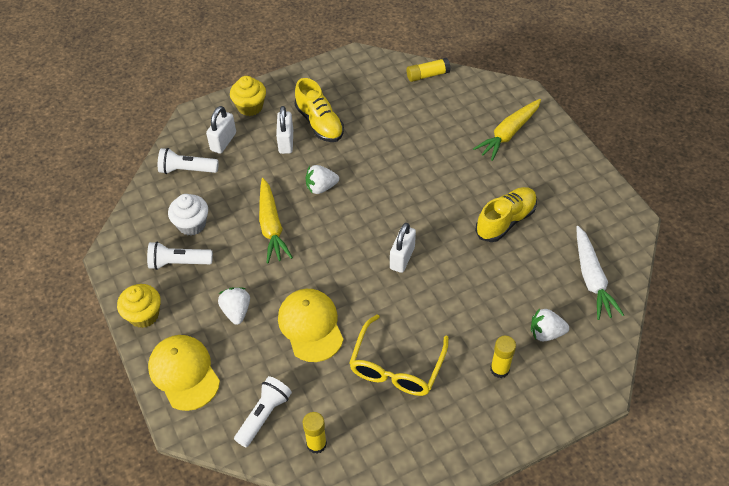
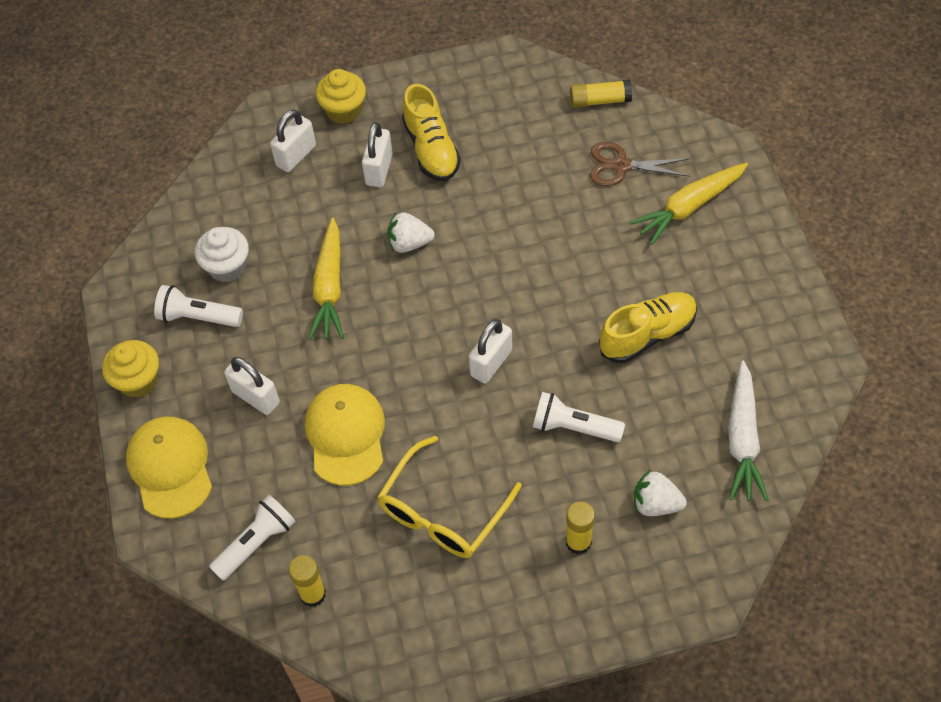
camera: 15 degrees right, 5 degrees up
white flashlight [158,148,219,174] -> white flashlight moved to [533,392,625,442]
white strawberry [218,287,250,325] -> white padlock [224,357,280,415]
none -> brown scissors [590,142,690,186]

